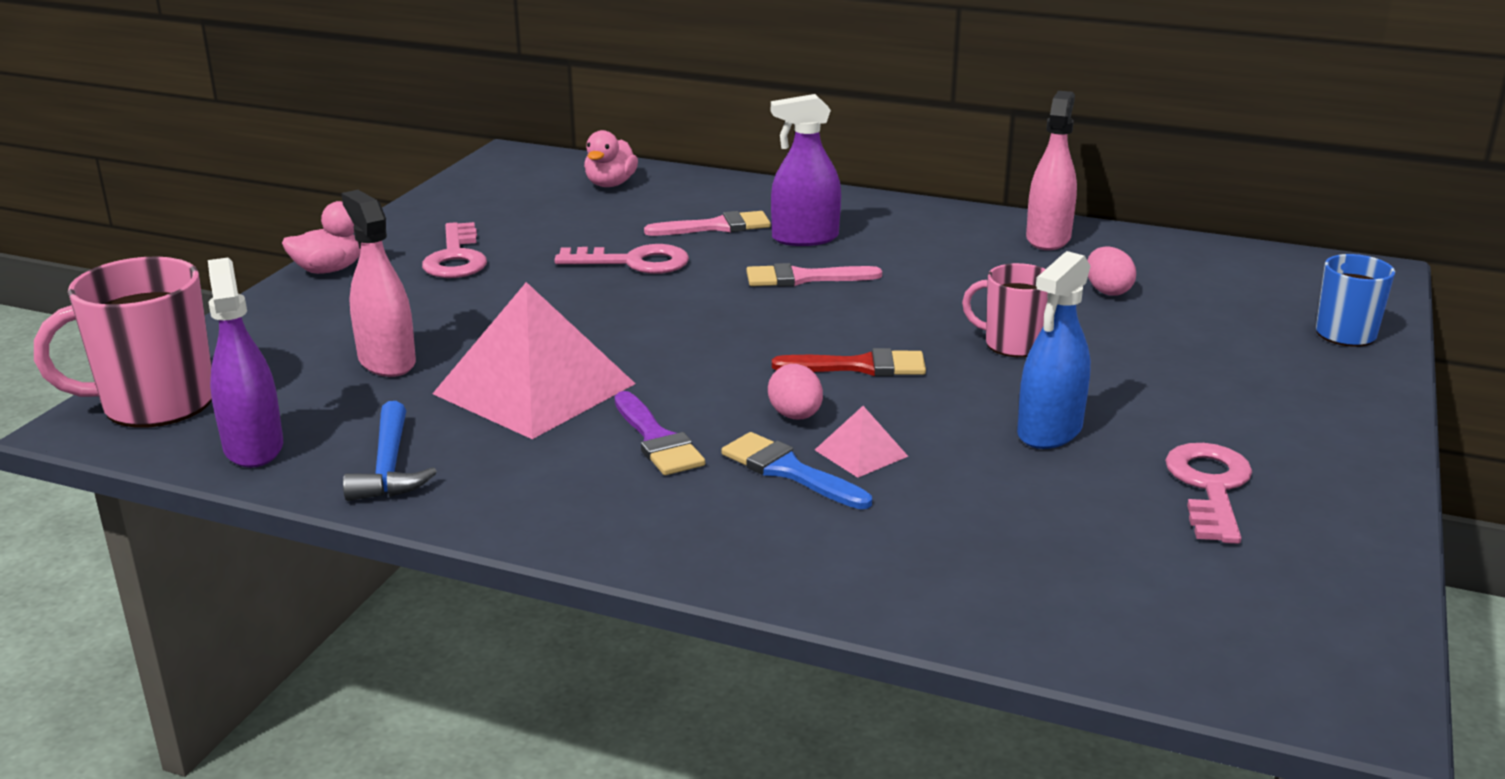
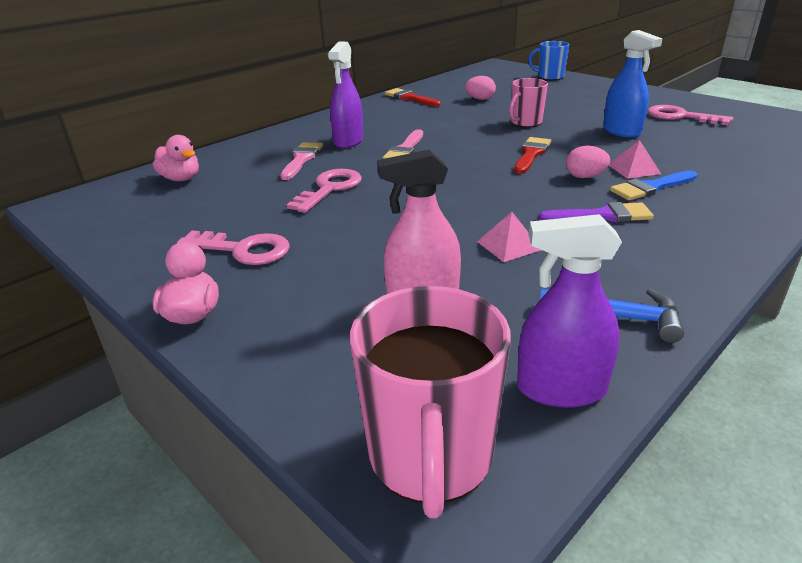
camera: 65 degrees left, 5 degrees up
pink pyramid [432,282,636,439] -> pink pyramid [477,212,541,262], size x0.43
pink spray bottle [1026,91,1077,250] -> red brush [385,88,441,106]

